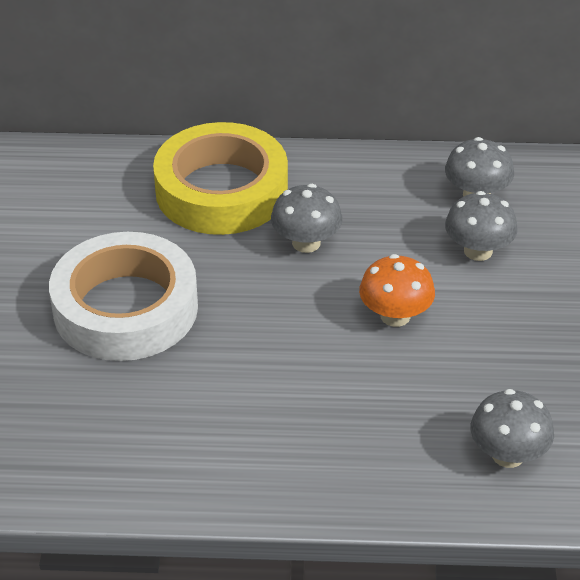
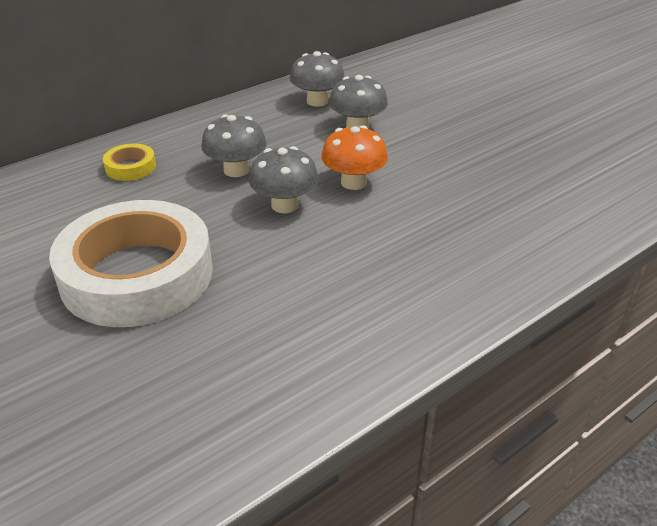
camera: 40 degrees left, 5 degrees down
yellow tape [153,122,288,235] -> yellow tape [103,144,156,181], size x0.40
grey mushroom [470,389,554,468] -> grey mushroom moved to [249,146,319,213]

